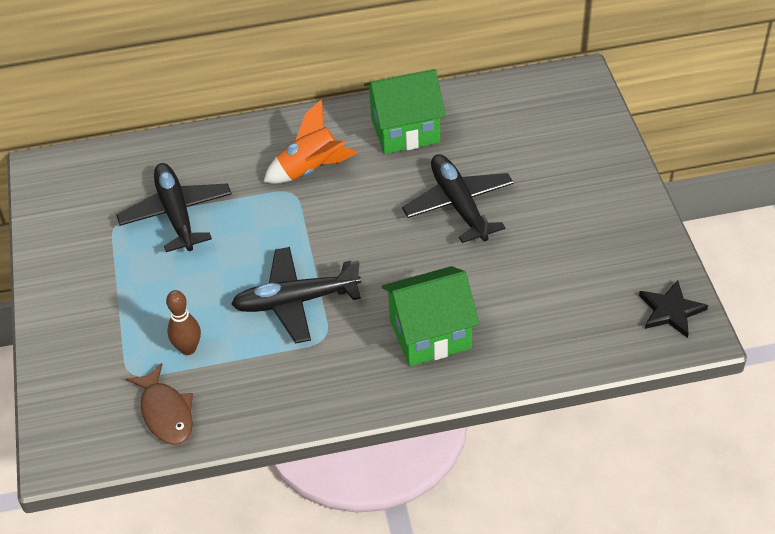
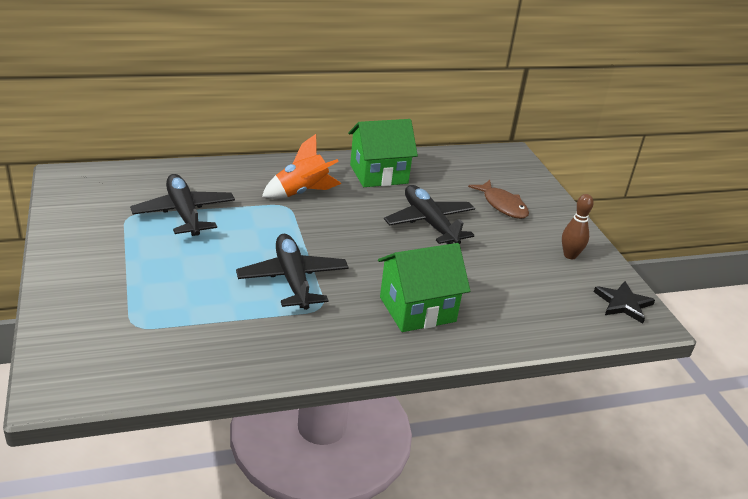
camera: 10 degrees left, 15 degrees down
brown fish [126,363,193,445] -> brown fish moved to [468,180,529,219]
brown bowling pin [166,290,201,355] -> brown bowling pin moved to [562,194,594,259]
black plane [231,247,361,343] -> black plane turned 90 degrees clockwise [236,234,349,310]

